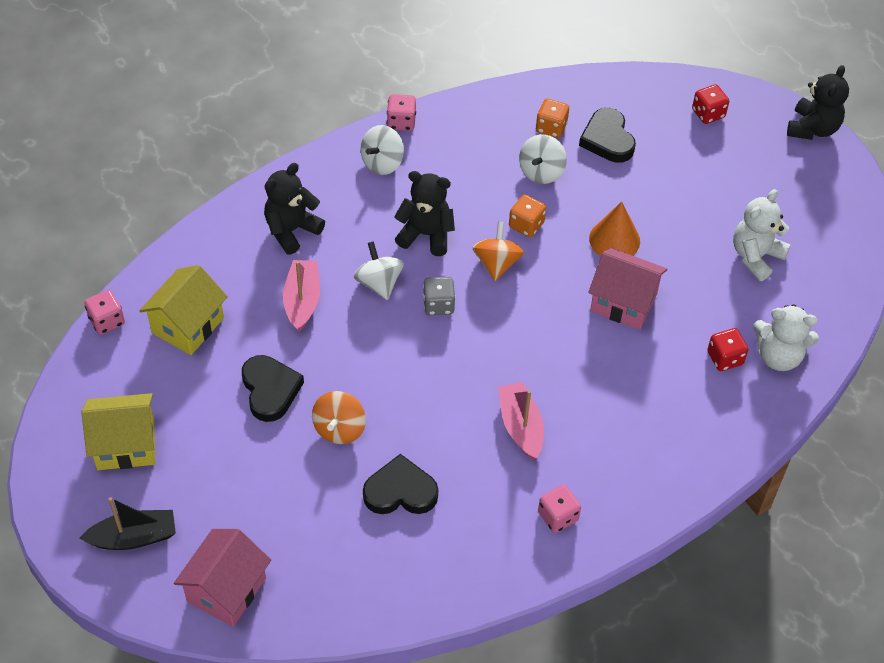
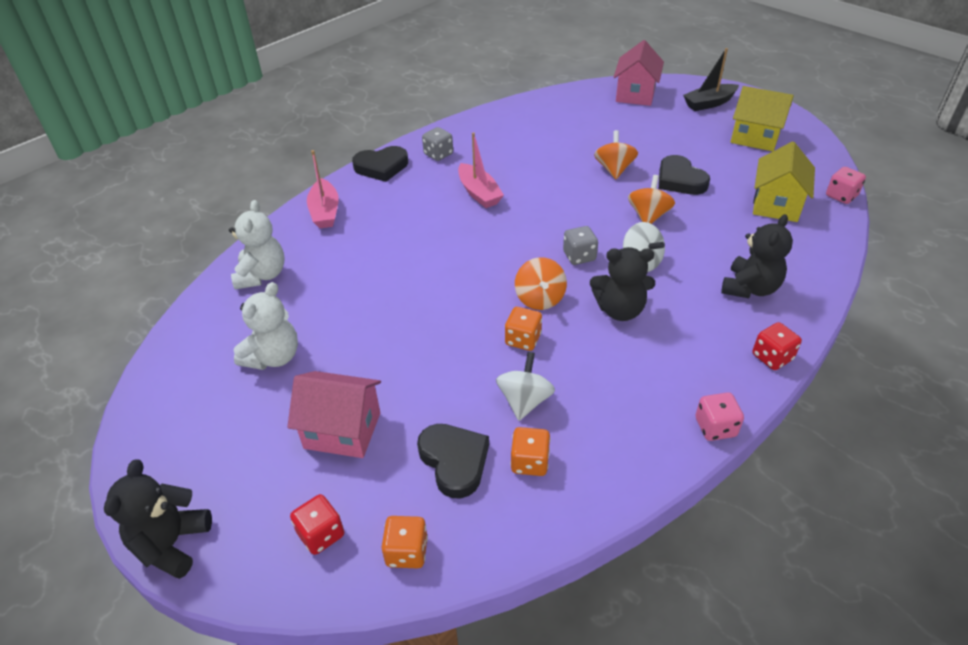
camera: 170 degrees right, 10 degrees down
yellow house [82,393,155,470] -> yellow house turned 45 degrees clockwise [731,86,794,151]
pink boat [283,260,320,331] -> pink boat moved to [307,150,339,228]
white spinning top [361,125,404,175] -> none
black heart [363,454,438,514] -> black heart moved to [352,146,408,182]
pink dice [538,485,581,533] -> grey dice [422,127,453,161]
pink house [588,248,667,330] -> pink house moved to [287,371,381,458]
orange cone [589,201,640,256] -> none
red dice [707,328,748,371] -> red dice moved to [752,322,802,370]
white teddy bear [753,304,819,371] -> white teddy bear turned 90 degrees clockwise [229,200,285,289]
none -> orange dice [381,516,428,569]
none -> orange spinning top [628,175,675,224]

